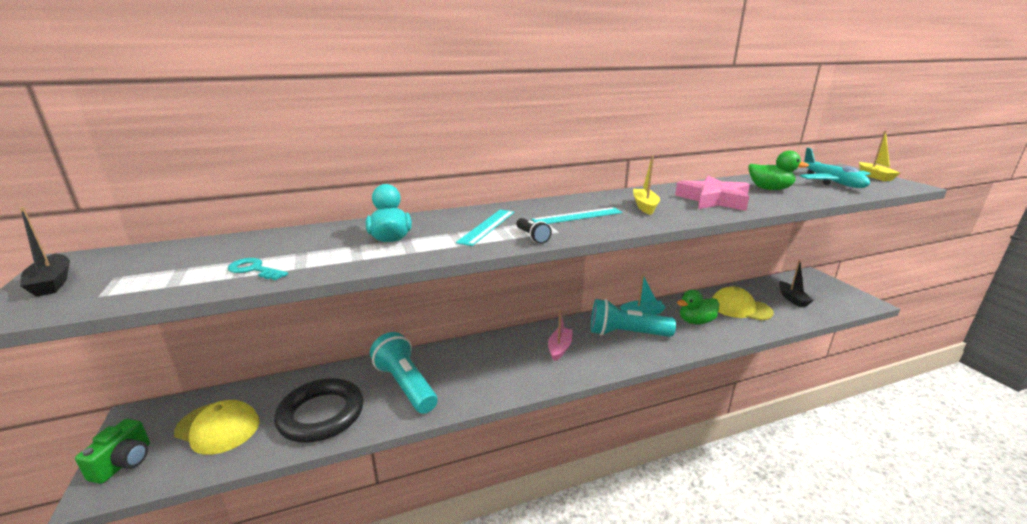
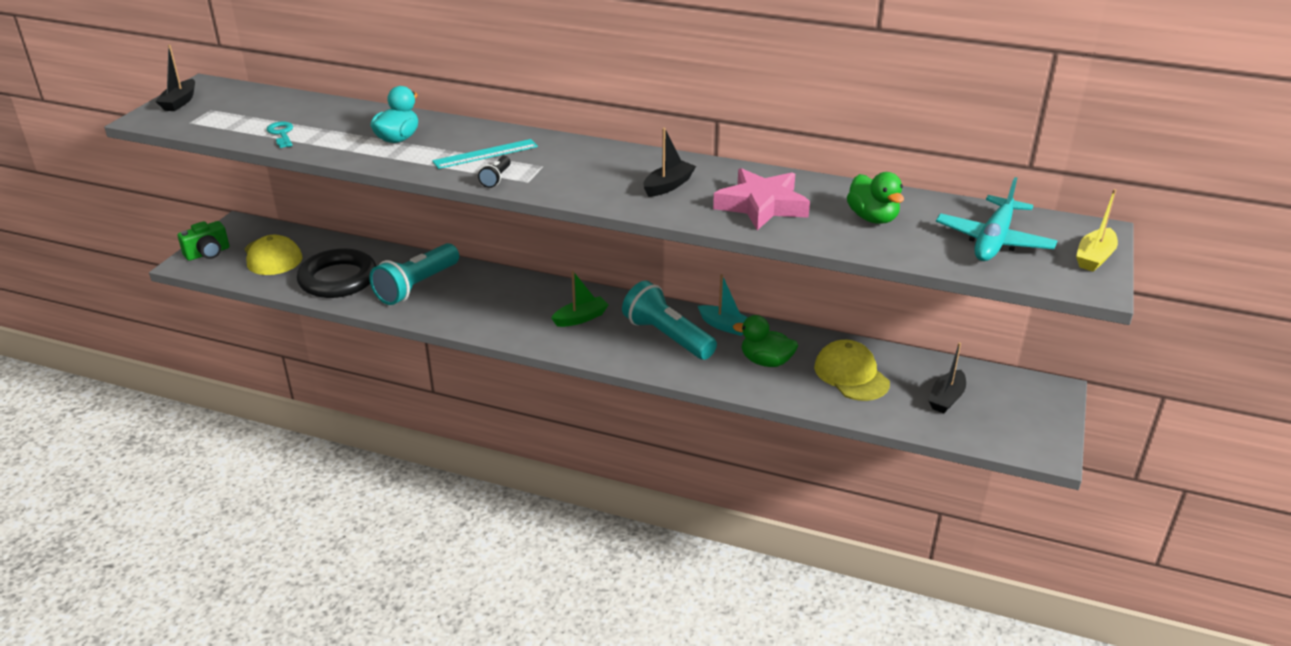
camera: 40 degrees right, 10 degrees up
turquoise flashlight [370,332,438,414] -> turquoise flashlight turned 150 degrees counterclockwise [370,243,459,305]
turquoise ruler [531,207,623,224] -> none
pink boat [548,309,573,361] -> green boat [551,271,608,327]
yellow boat [633,155,660,215] -> black boat [643,128,696,197]

